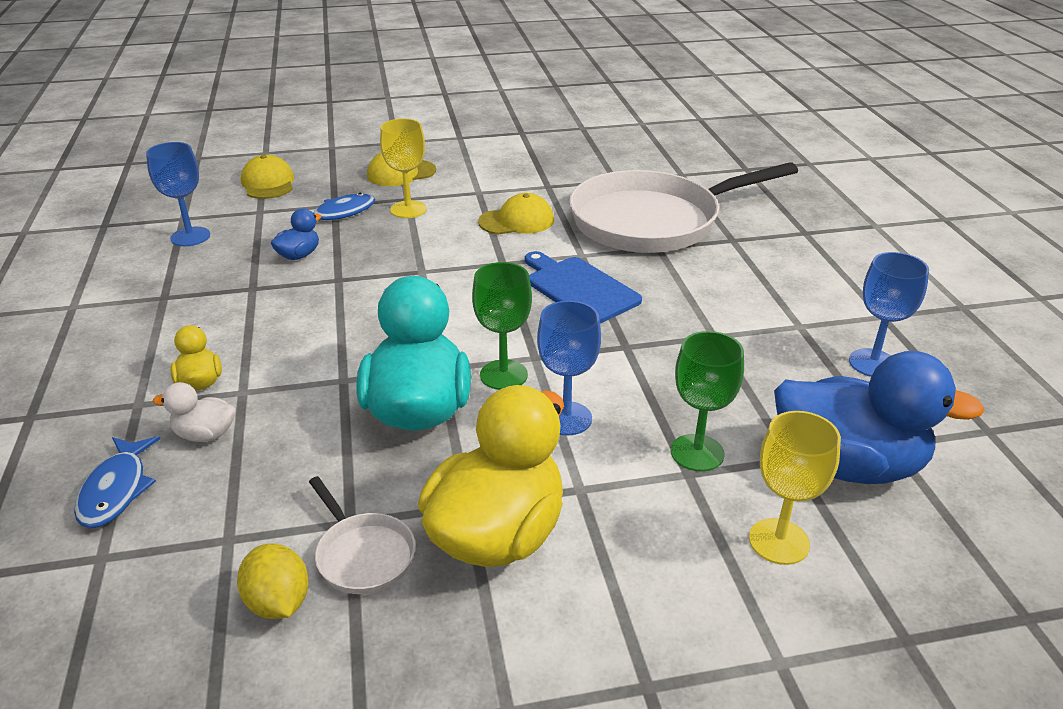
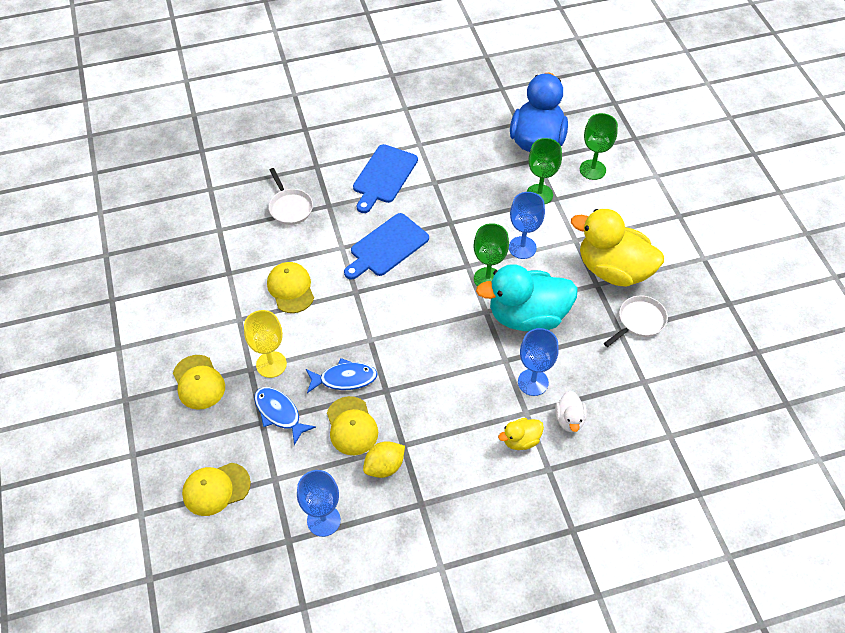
camera: 95 degrees left, 20 degrees up
blue fish [74,436,160,528] -> blue fish moved to [306,358,378,393]
yellow lemon [237,543,308,619] -> yellow lemon moved to [363,441,405,478]
blue duck [271,208,321,260] -> yellow cap [327,396,378,455]
white pan [569,162,798,253] -> white pan [269,168,313,225], size x0.41
yellow goblet [749,411,841,565] -> green goblet [580,113,618,180]
blue goblet [849,252,929,377] -> blue goblet moved to [518,328,559,396]
none -> blue cutting board [353,144,418,213]

